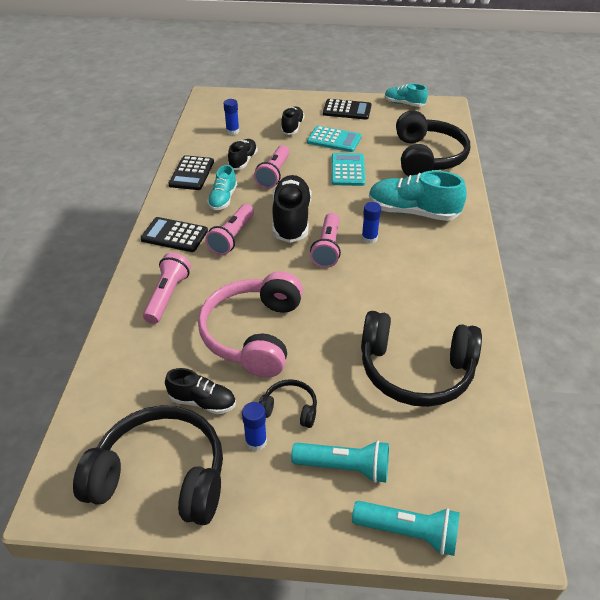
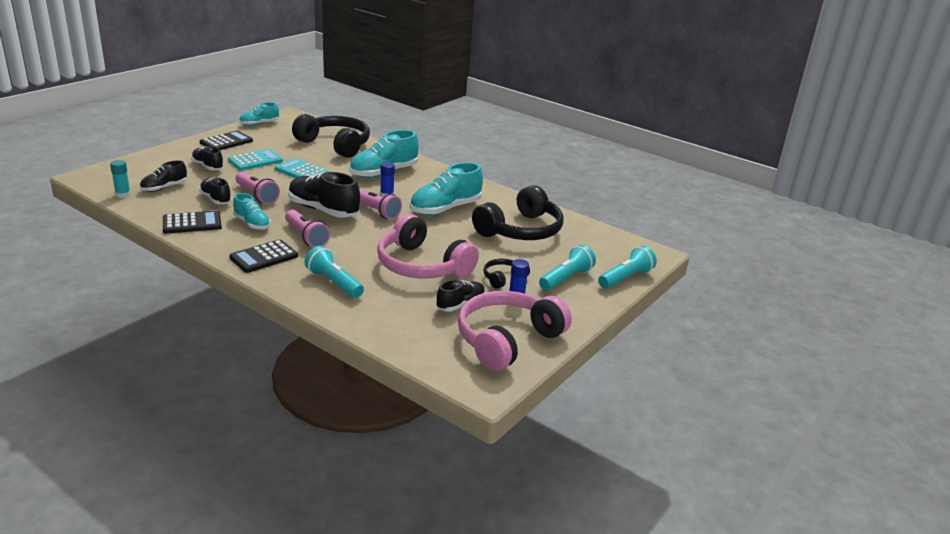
camera: 60 degrees left, 15 degrees down
black headphones [73,405,223,525] -> pink headphones [458,291,572,371]
pink flashlight [143,253,191,324] -> turquoise flashlight [304,246,364,298]
black calculator [168,155,214,190] -> black calculator turned 60 degrees counterclockwise [163,211,222,234]
blue glue stick [224,99,239,135] -> black shoe [140,160,187,192]
none -> turquoise glue stick [110,160,131,198]
none -> turquoise shoe [410,162,483,215]

